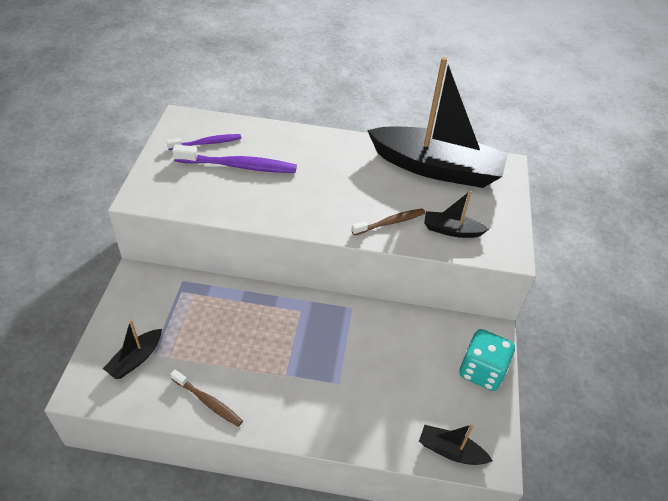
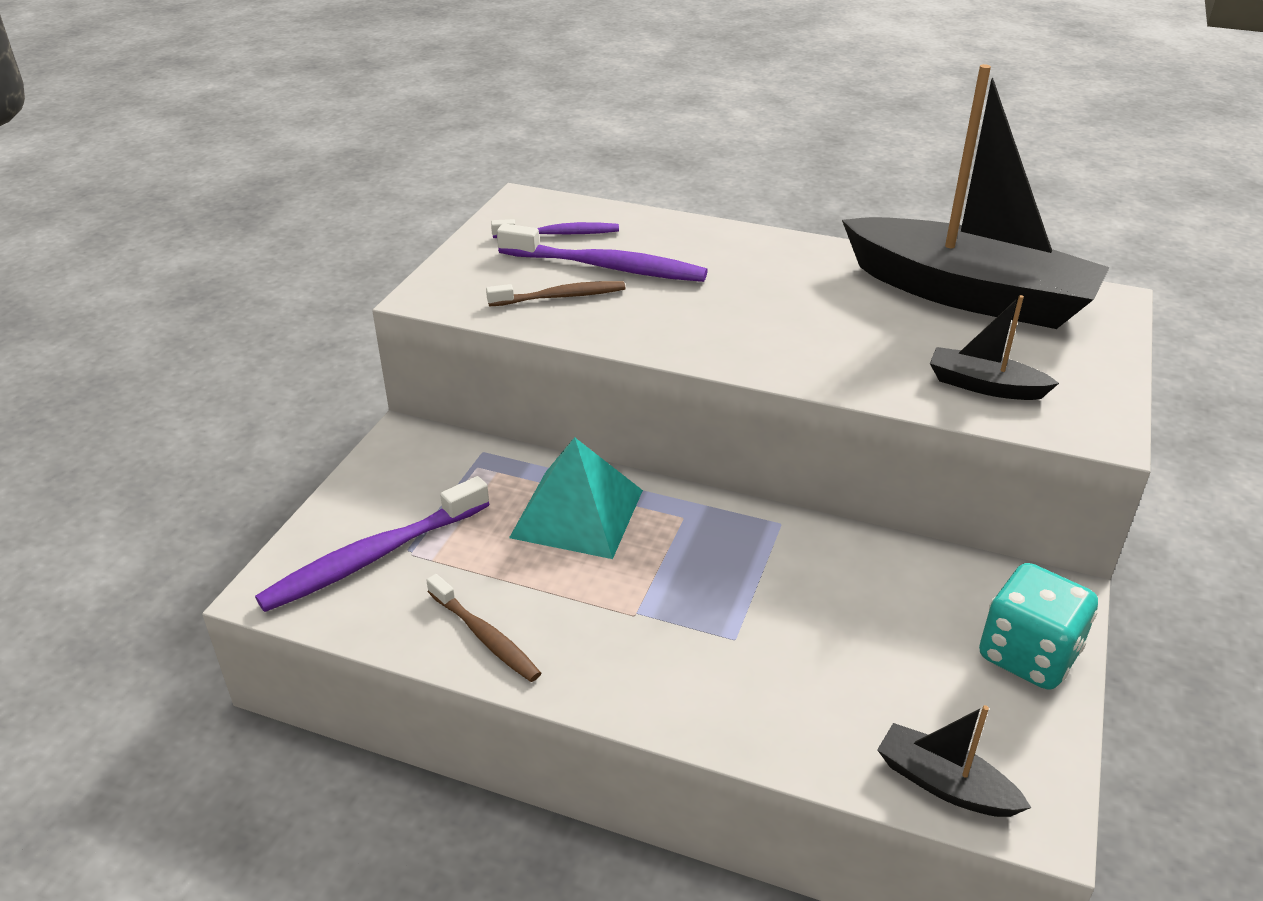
camera: 15 degrees right, 10 degrees down
black boat [103,320,162,379] -> purple toothbrush [255,476,490,612]
brown toothbrush [351,208,425,235] -> brown toothbrush moved to [486,281,626,307]
none -> turquoise pyramid [509,437,643,559]

